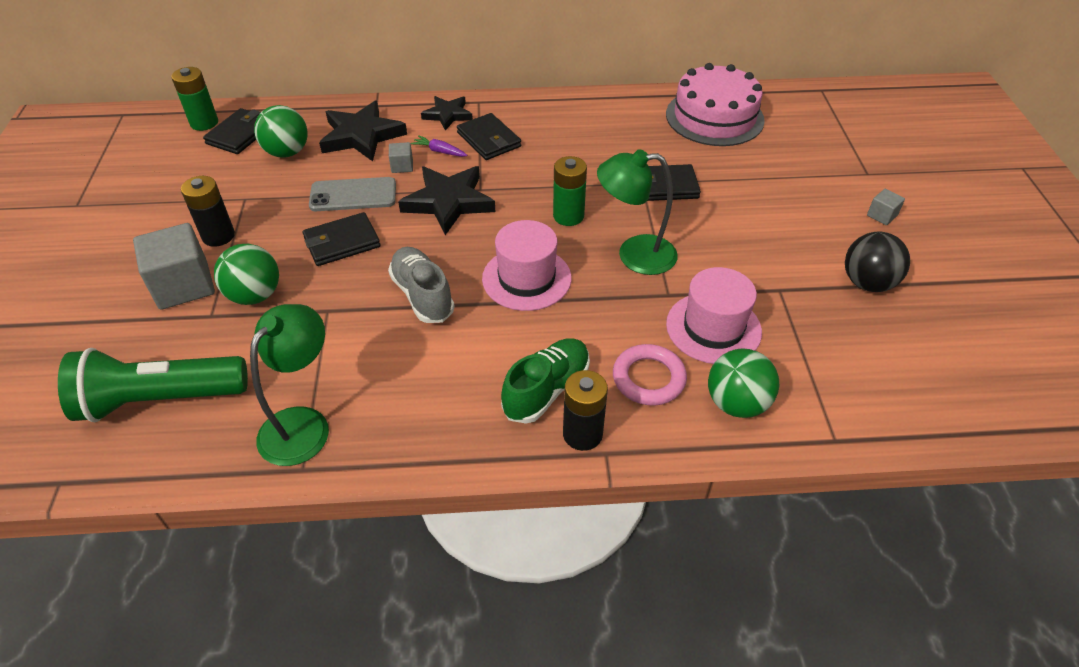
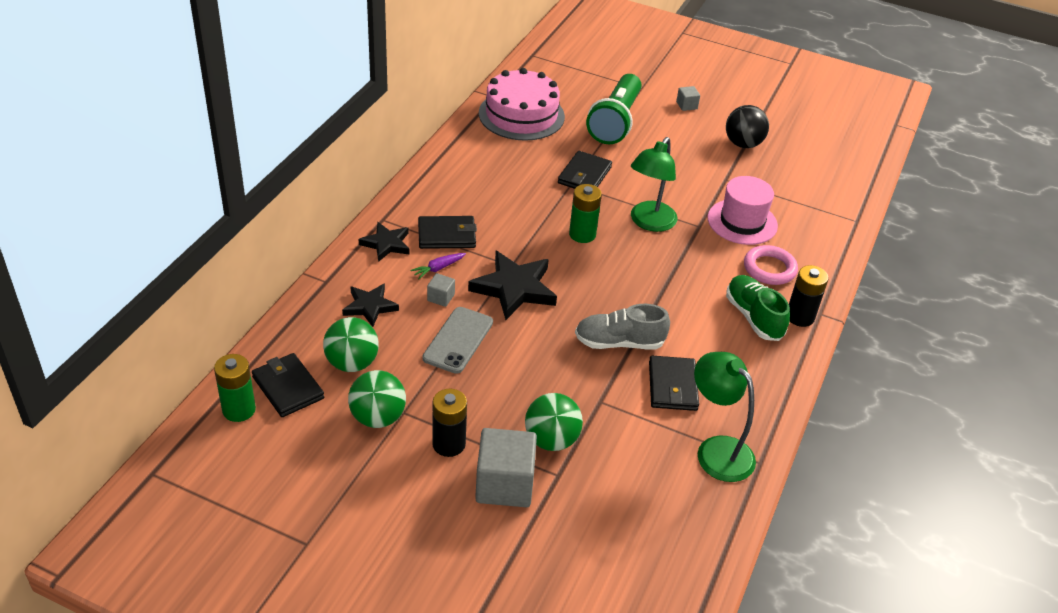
camera: 65 degrees left, 5 degrees down
green flashlight [58,348,248,422] -> green flashlight moved to [586,74,642,144]
black wallet [303,212,380,266] -> black wallet moved to [649,356,699,411]
black star [319,101,407,161] -> black star [342,284,399,327], size x0.61
pink hat [482,220,572,311] -> none
green ball [708,348,779,418] -> green ball moved to [348,370,406,428]

